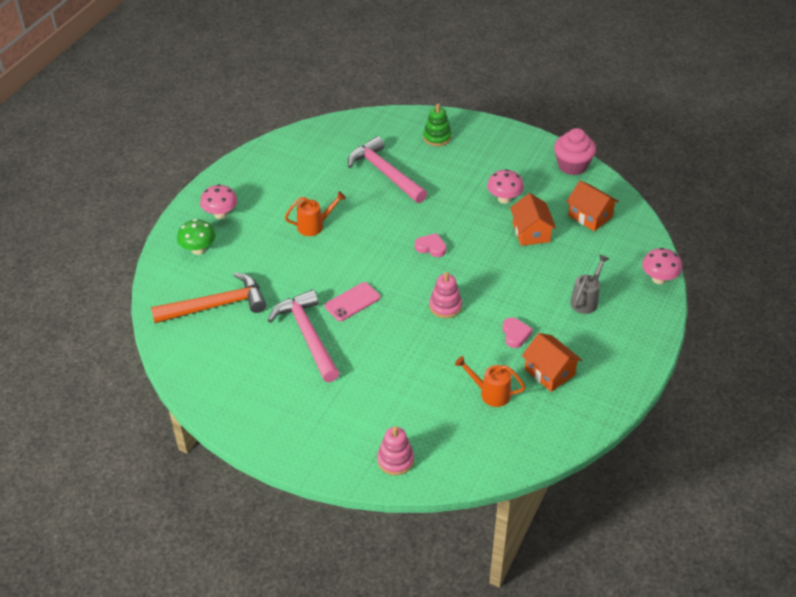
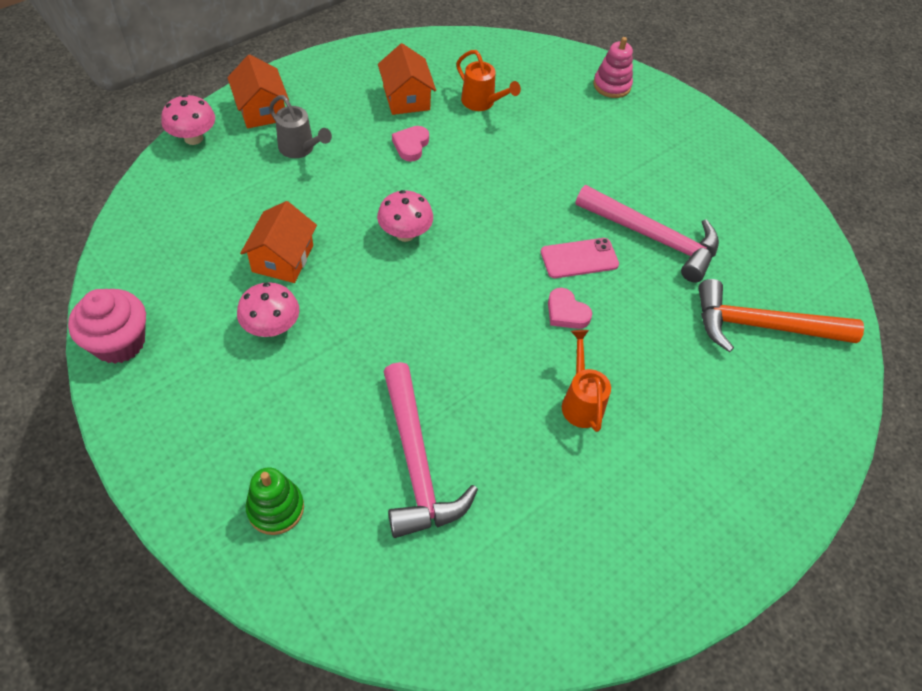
camera: 160 degrees left, 10 degrees up
green mushroom [177,219,216,255] -> none
pink mushroom [200,184,238,219] -> pink mushroom moved to [377,190,433,242]
pink hammer [268,290,340,382] -> pink hammer turned 60 degrees counterclockwise [575,185,719,283]
orange watering can [285,191,346,236] -> orange watering can turned 75 degrees clockwise [562,330,611,432]
pink heart [415,233,446,257] -> pink heart moved to [548,288,592,329]
pink stacking toy [429,272,462,318] -> none
orange house [566,181,619,231] -> orange house moved to [227,54,289,129]
grey watering can [570,254,609,314] -> grey watering can turned 105 degrees counterclockwise [269,95,332,158]

